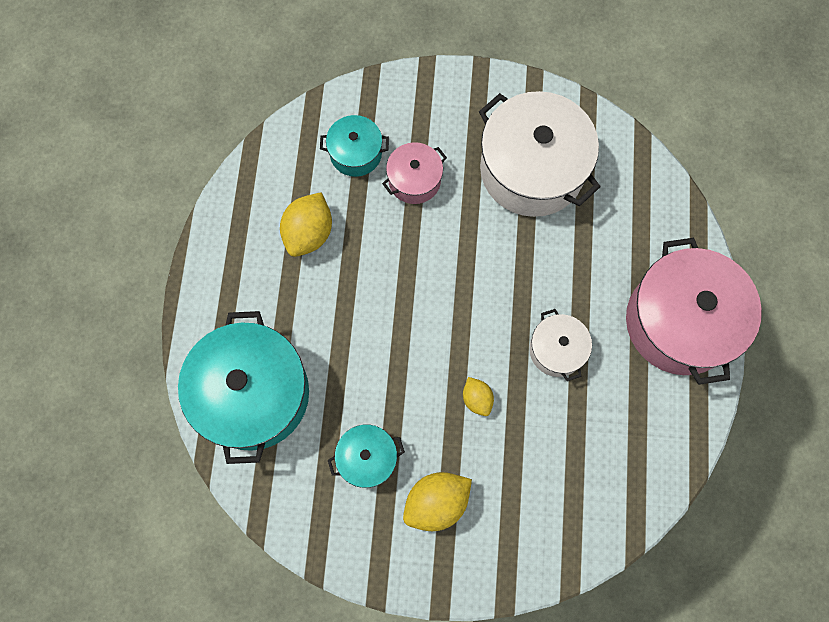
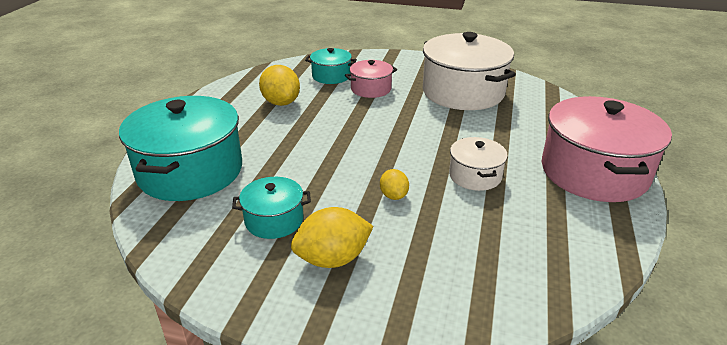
camera: 10 degrees right, 40 degrees down
yellow lemon [280,192,332,257] -> yellow lemon turned 60 degrees counterclockwise [259,65,300,106]

